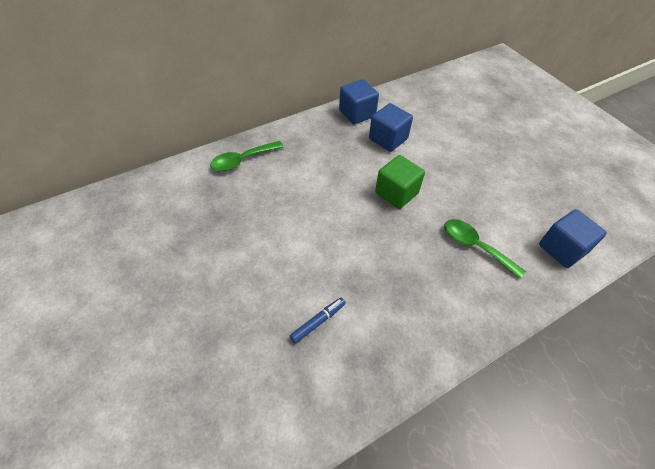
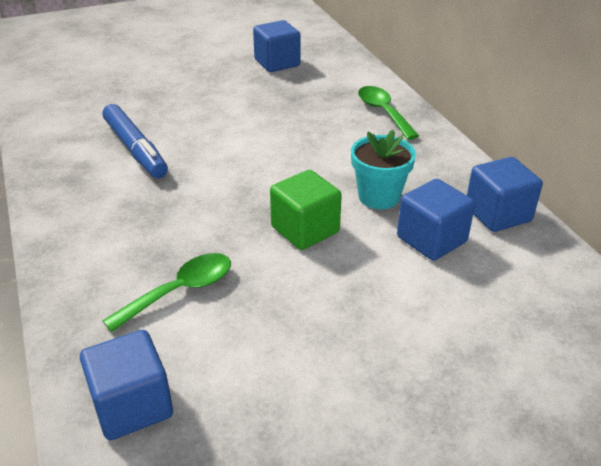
camera: 100 degrees right, 15 degrees down
blue marker [290,298,346,344] -> blue marker [103,104,168,178], size x1.87
none -> blue cube [253,20,300,72]
none -> turquoise flower pot [351,130,416,209]

